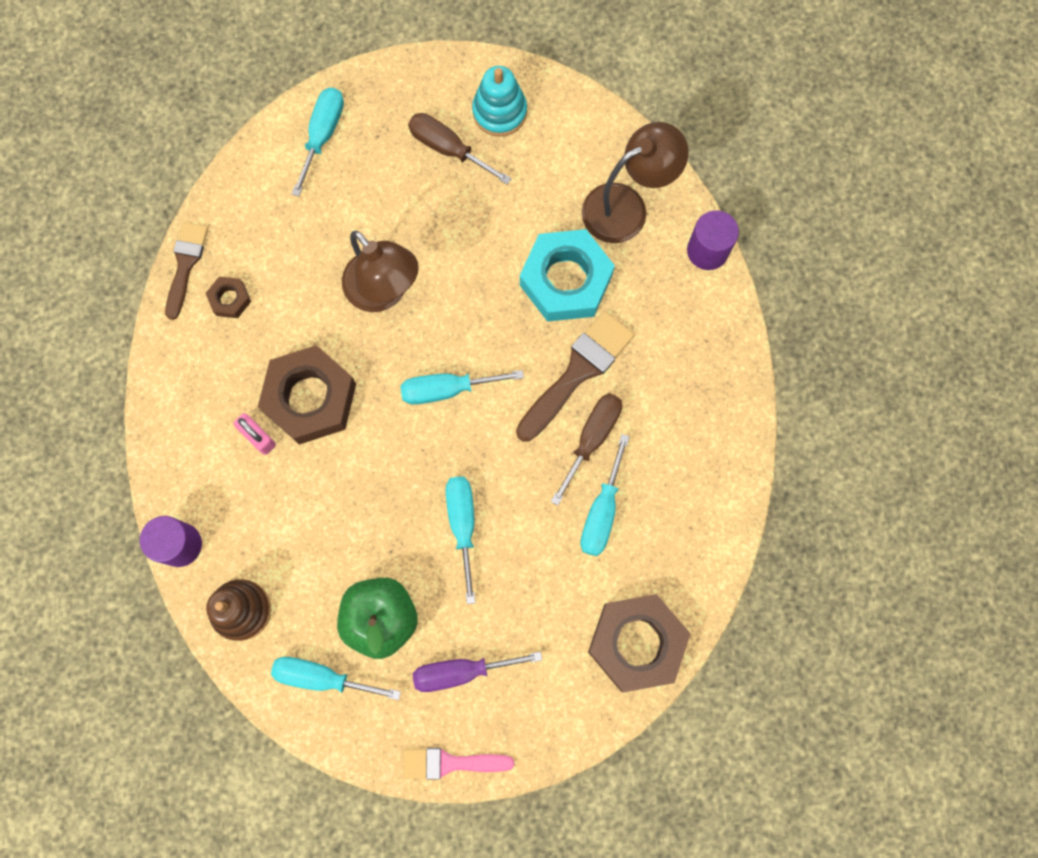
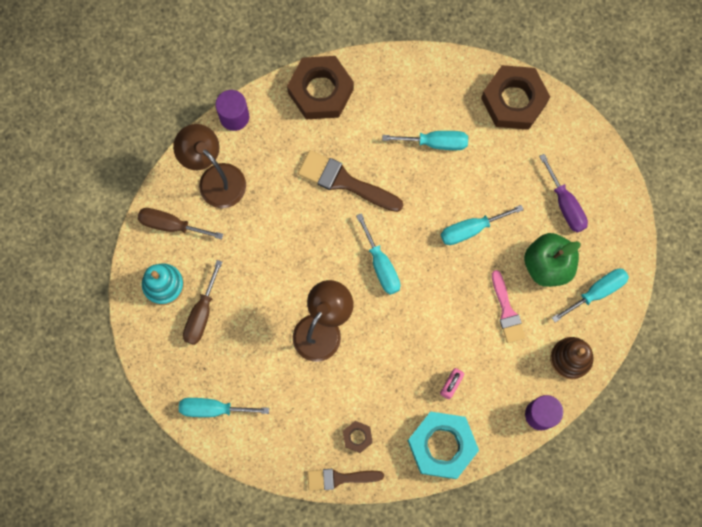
camera: 105 degrees left, 0 degrees up
brown nut [258,345,356,445] -> brown nut moved to [287,56,354,119]
turquoise screwdriver [271,657,401,700] -> turquoise screwdriver turned 120 degrees counterclockwise [552,269,629,322]
pink brush [403,748,514,779] -> pink brush moved to [492,270,525,343]
turquoise nut [520,229,615,322] -> turquoise nut moved to [408,411,479,479]
brown screwdriver [551,393,622,506] -> brown screwdriver moved to [138,208,223,239]

